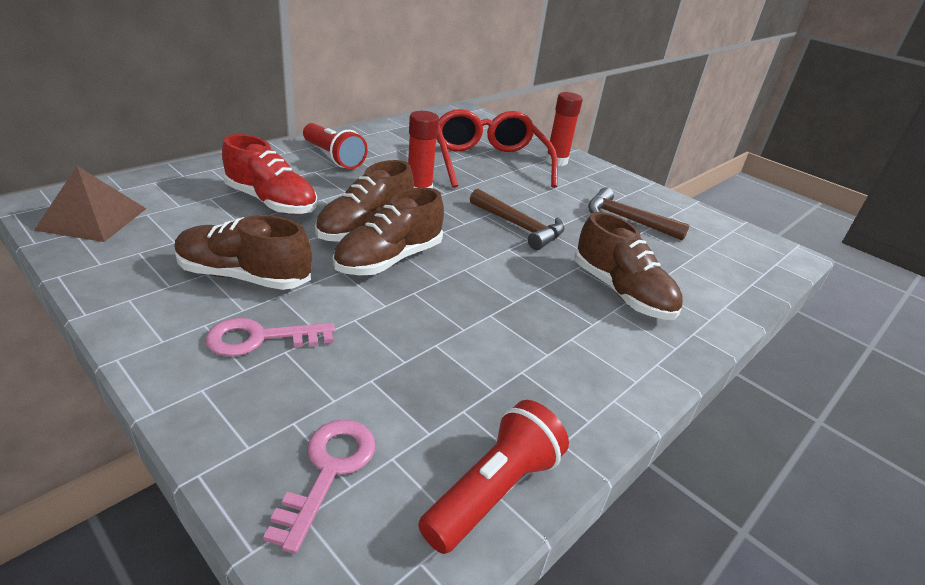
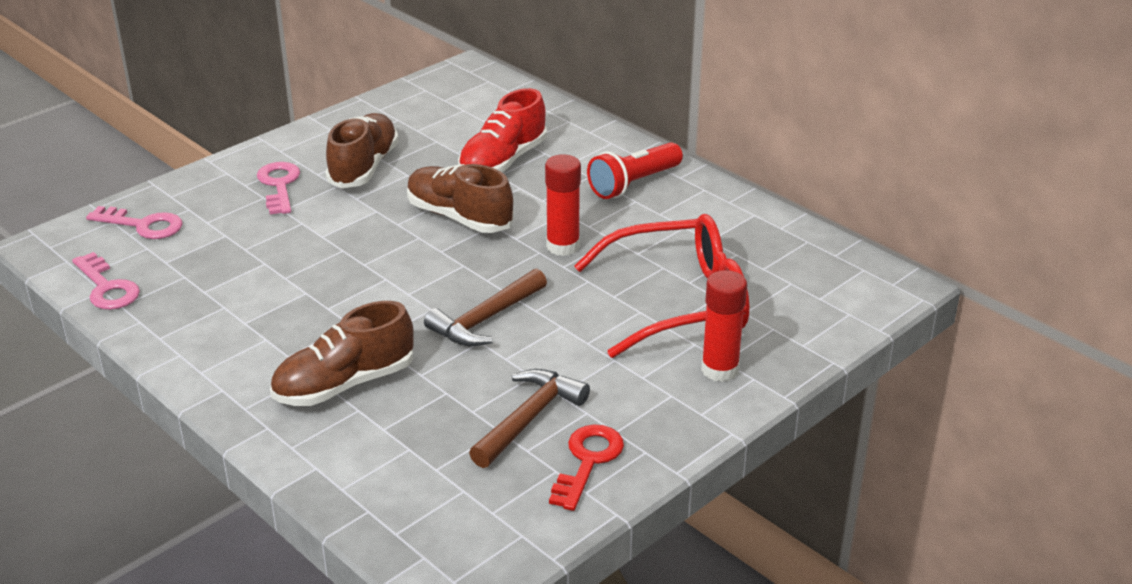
camera: 95 degrees right, 0 degrees up
brown pyramid [34,166,146,242] -> none
brown shoe [333,187,444,275] -> none
red flashlight [418,400,569,554] -> pink key [72,252,140,310]
none -> red key [549,424,624,511]

